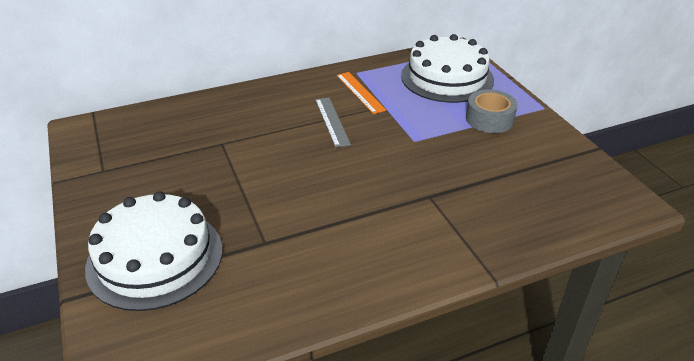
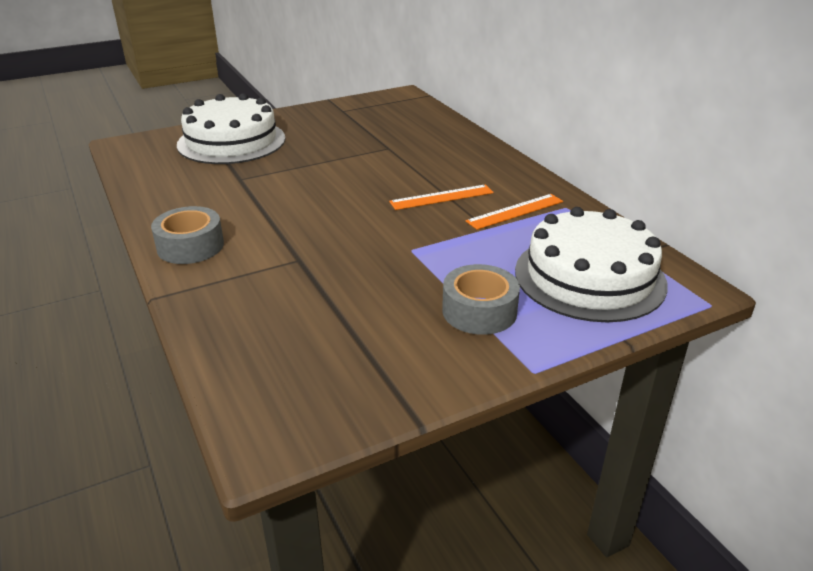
camera: 85 degrees right, 5 degrees down
grey ruler [315,97,351,148] -> orange ruler [389,184,494,210]
none -> grey tape [151,206,224,264]

